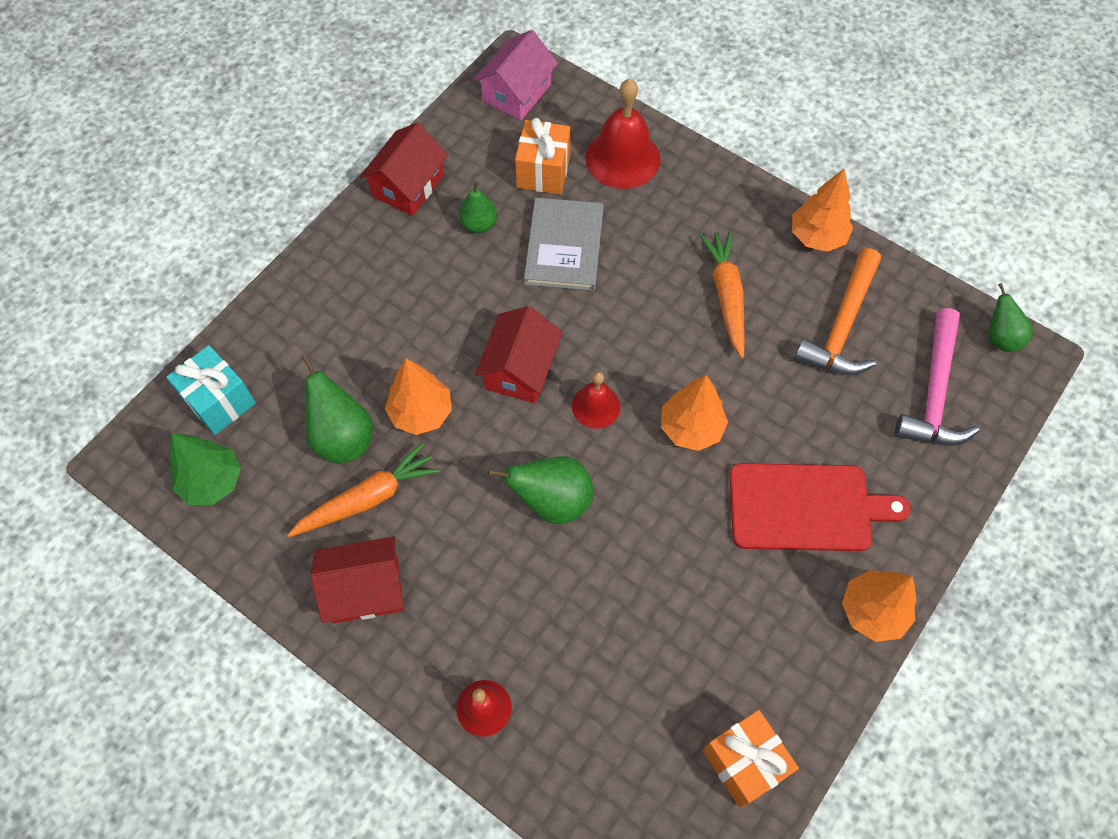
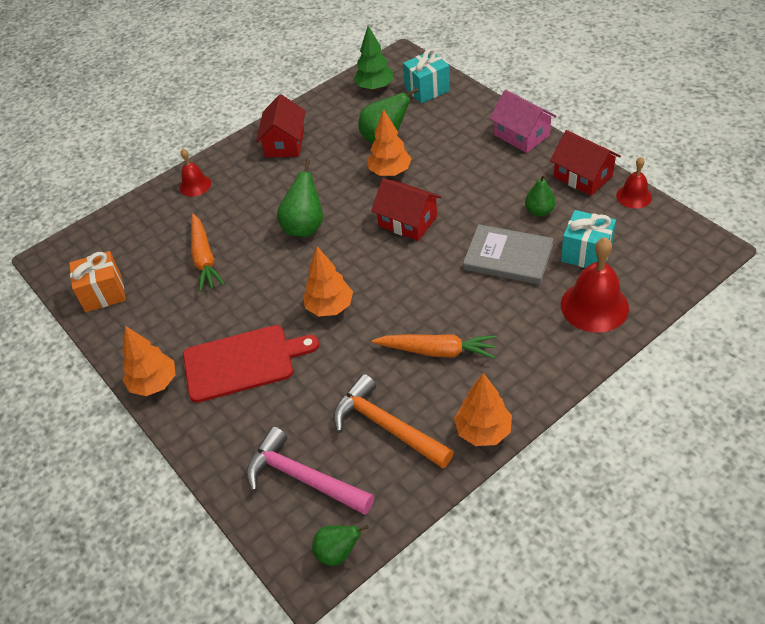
camera: 110 degrees right, 15 degrees down
orange carrot [288,442,440,537] -> orange carrot moved to [191,214,225,292]
pink house [474,30,558,120] -> pink house moved to [489,90,556,153]
orange gift [515,118,571,195] -> turquoise gift [561,210,616,268]
red bell [572,372,620,429] -> red bell moved to [616,157,652,209]
red cutting board [729,463,911,551] -> red cutting board turned 120 degrees counterclockwise [183,325,319,403]

